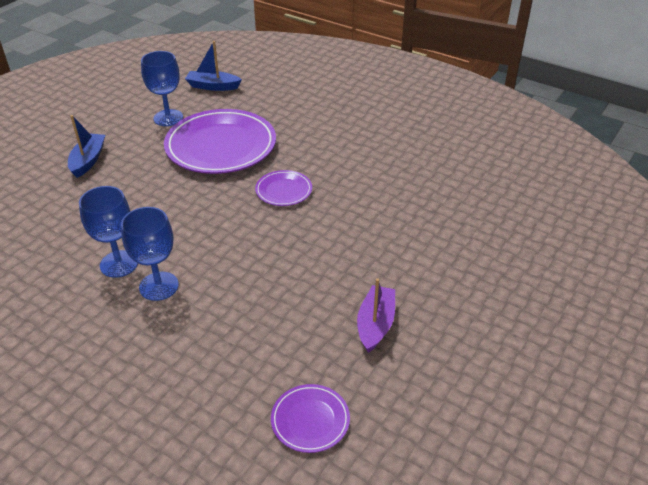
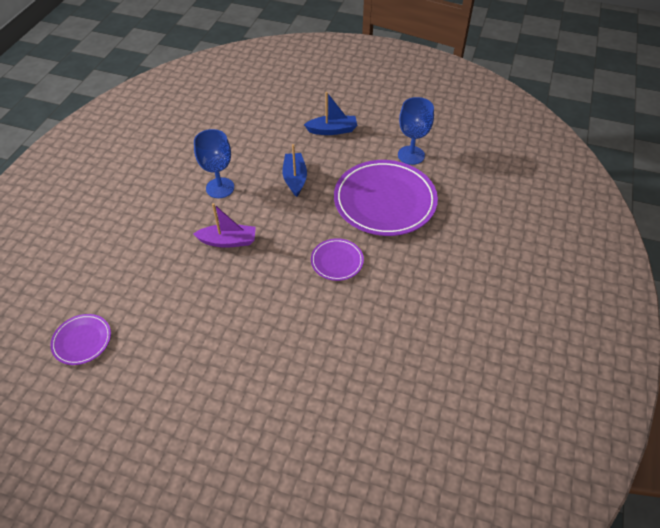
camera: 75 degrees right, 10 degrees up
blue goblet [121,207,179,301] -> none
blue boat [185,41,242,91] -> blue boat moved to [283,144,307,197]
purple boat [357,278,395,353] -> purple boat moved to [193,203,256,248]

